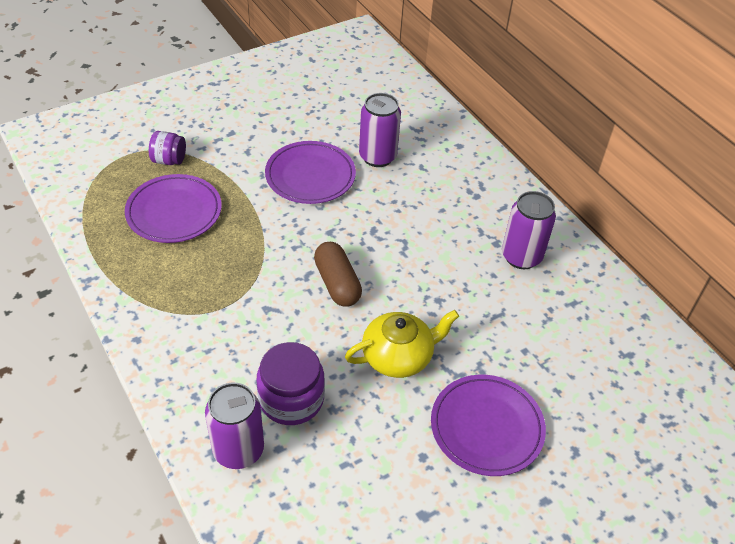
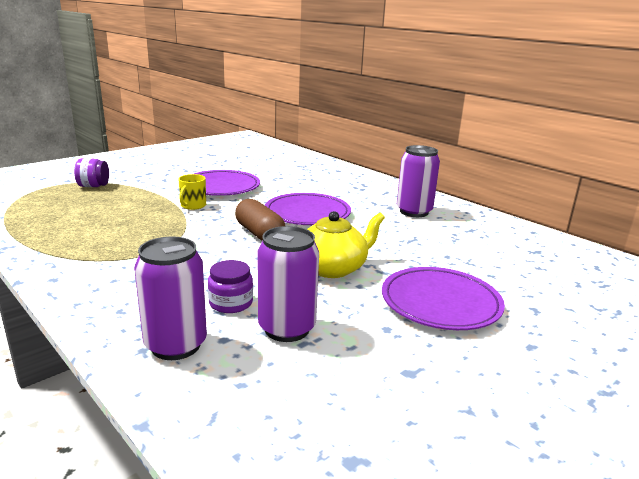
camera: 10 degrees left, 25 degrees down
purple plate [125,174,222,243] -> purple plate moved to [265,193,351,225]
purple jar [256,342,325,425] -> purple jar [208,260,253,313], size x0.61
purple can [359,93,401,167] -> purple can moved to [257,226,319,342]
none -> yellow mug [178,174,206,210]

